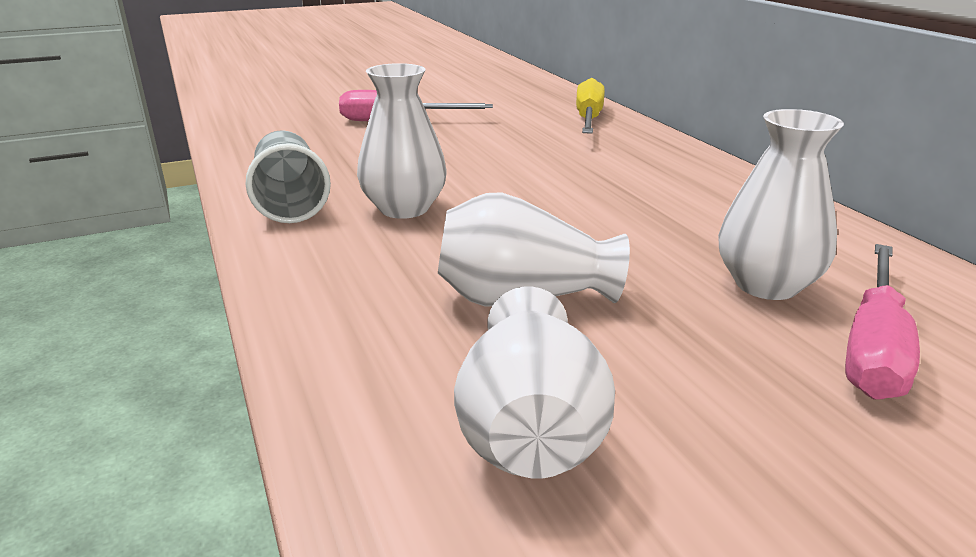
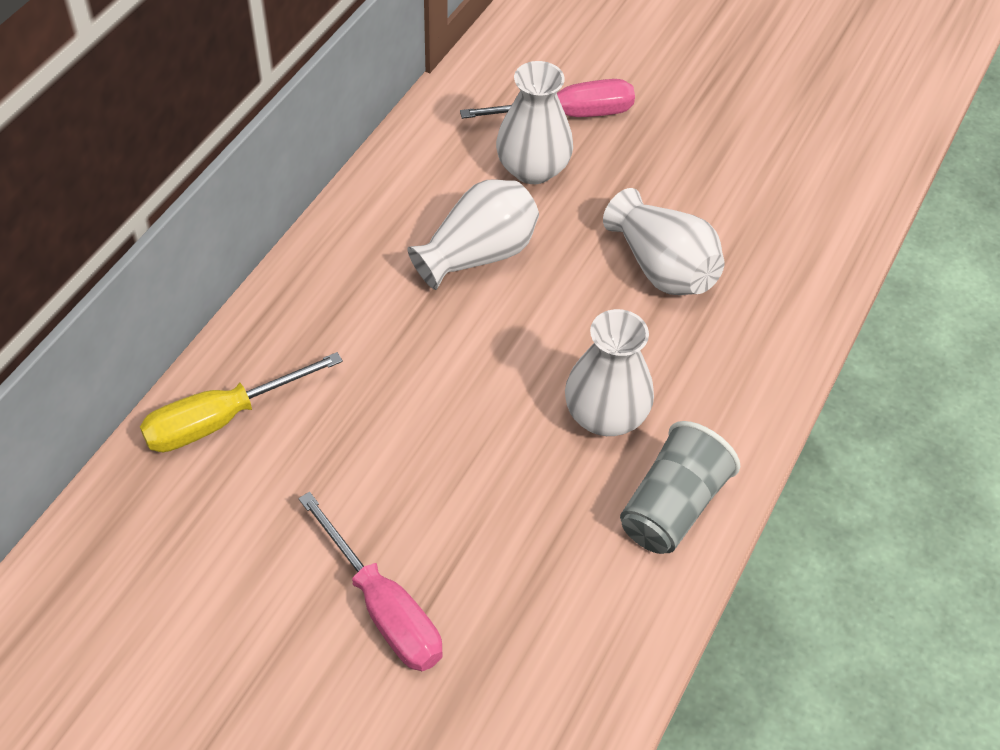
camera: 130 degrees left, 25 degrees up
white vase [454,287,615,479] -> white vase moved to [407,179,539,290]

